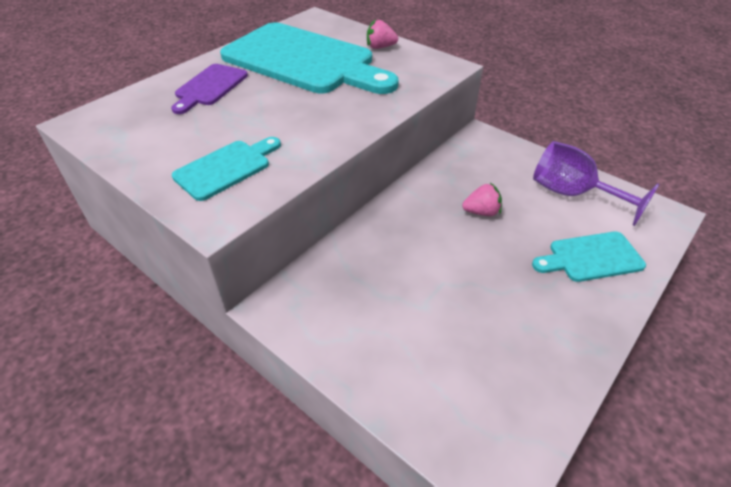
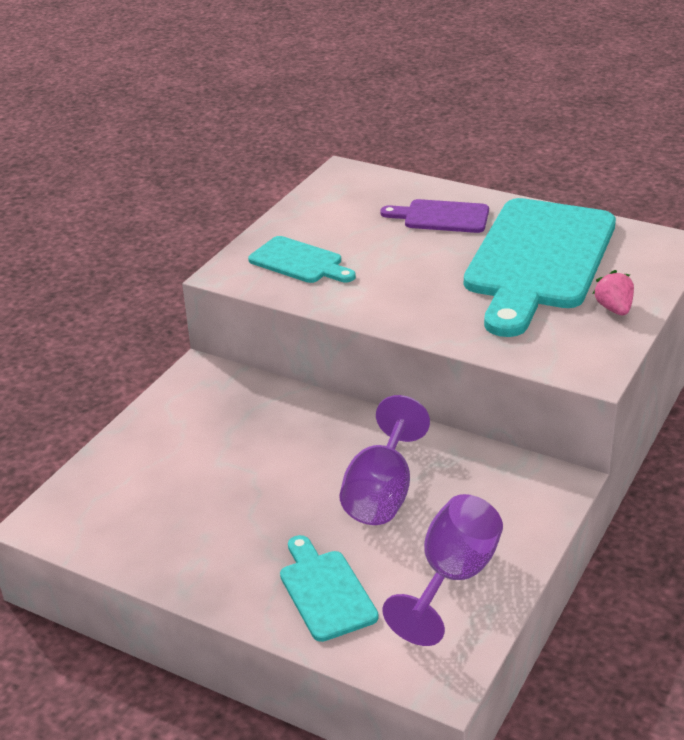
camera: 80 degrees right, 10 degrees down
pink strawberry [462,183,502,216] -> purple goblet [340,395,430,525]

